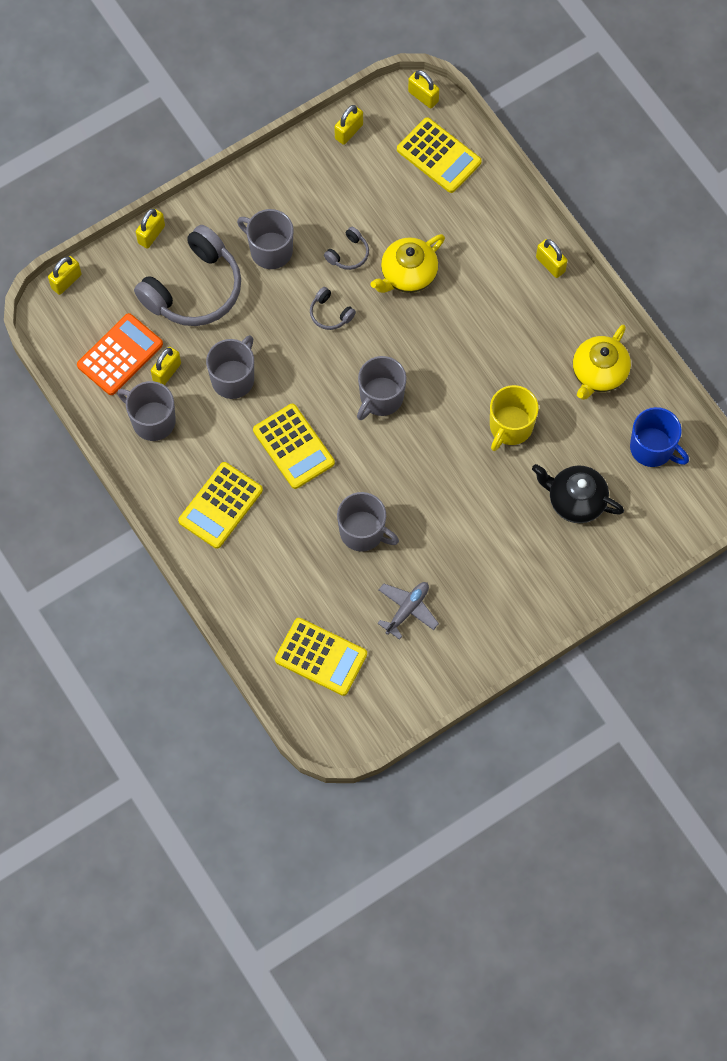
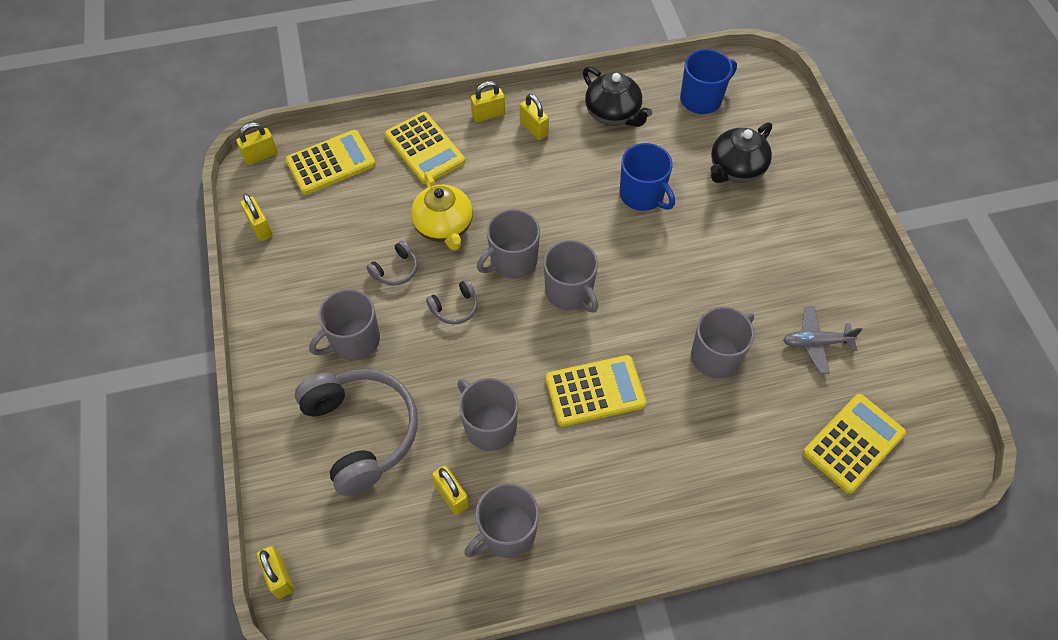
camera: 70 degrees left, 10 degrees down
orange calculator [77,313,163,395] -> none
yellow padlock [136,208,165,248] -> yellow padlock moved to [520,94,549,140]
yellow calculator [178,462,263,549] -> yellow calculator moved to [385,112,465,184]
grey headphones [324,227,369,270] -> grey headphones turned 75 degrees clockwise [366,241,417,286]
grey plane [377,582,439,640] -> grey plane turned 60 degrees counterclockwise [783,306,863,374]
yellow mug [490,385,539,451] -> blue mug [619,143,675,211]
yellow teapot [573,325,631,400] -> black teapot [583,67,652,127]
none -> grey mug [477,209,540,279]

